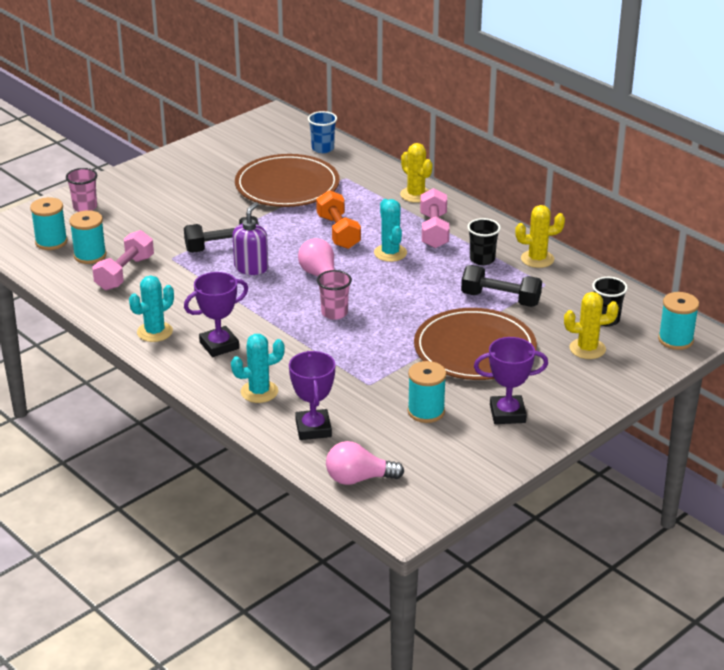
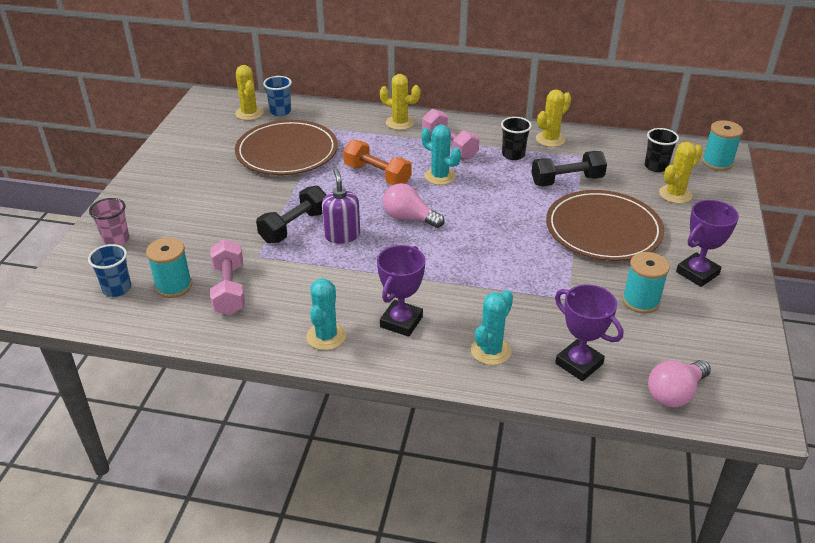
camera: 35 degrees left, 5 degrees up
turquoise spool [30,197,67,250] -> blue cup [88,244,131,297]
pink cup [317,270,352,320] -> none
none -> yellow cactus [235,65,264,120]

